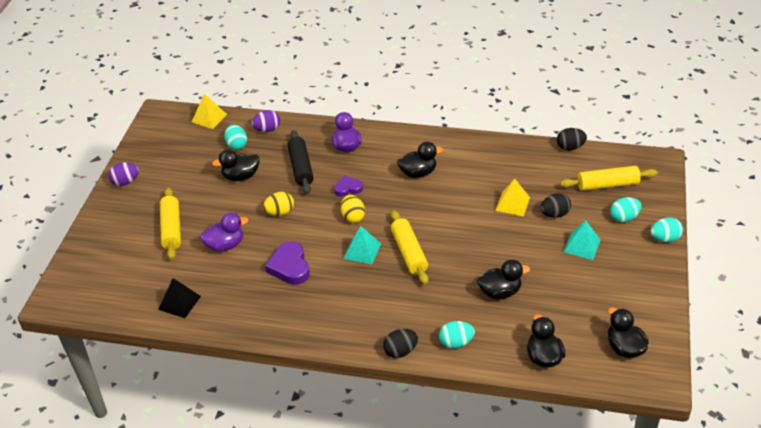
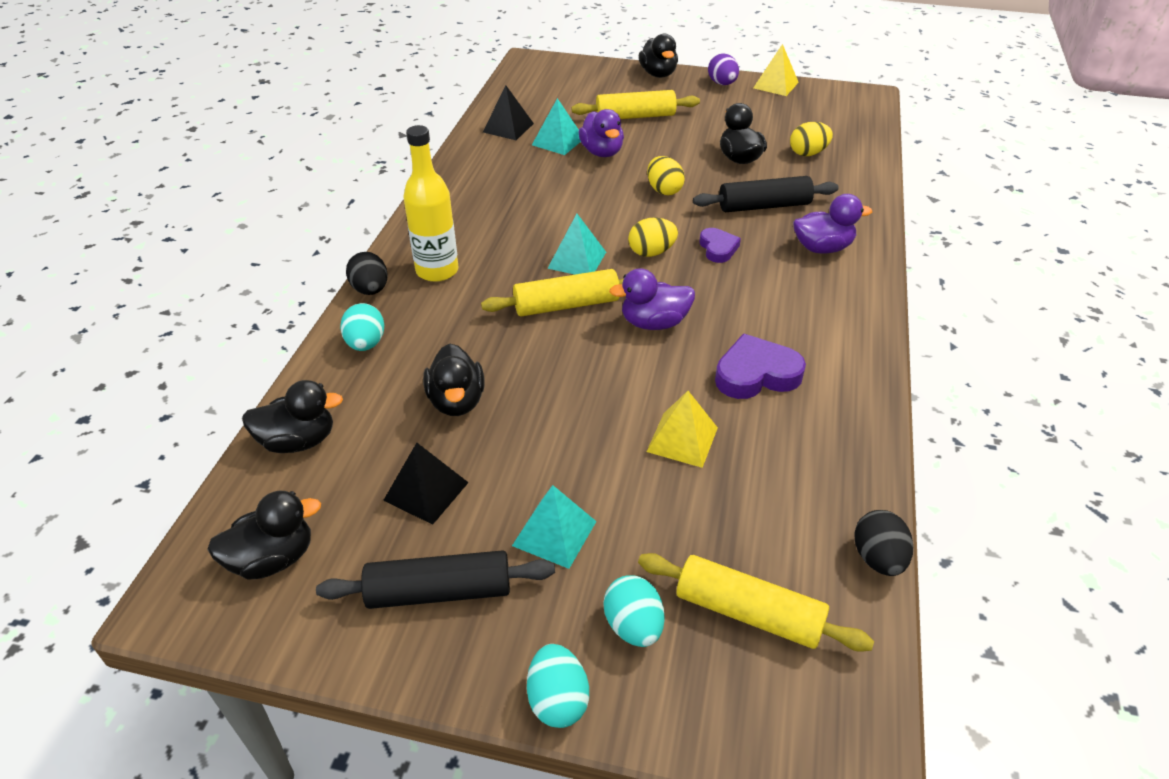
camera: 90 degrees right, 0 degrees up
yellow pyramid [192,94,227,129] -> yellow pyramid moved to [753,44,799,96]
turquoise egg [224,125,247,150] -> yellow egg [790,122,833,156]
purple egg [252,110,280,132] -> none
purple heart [265,241,310,285] -> purple heart moved to [715,334,806,399]
black duck [397,142,443,178] -> black duck moved to [639,34,678,78]
black egg [541,193,571,218] -> none
yellow rolling pin [560,166,658,191] -> yellow rolling pin turned 60 degrees counterclockwise [638,553,874,652]
none -> black rolling pin [316,550,555,609]
none -> black pyramid [383,443,469,525]
none -> yellow bottle [404,125,459,282]
none -> turquoise pyramid [532,98,581,155]
none -> purple duck [609,268,695,330]

